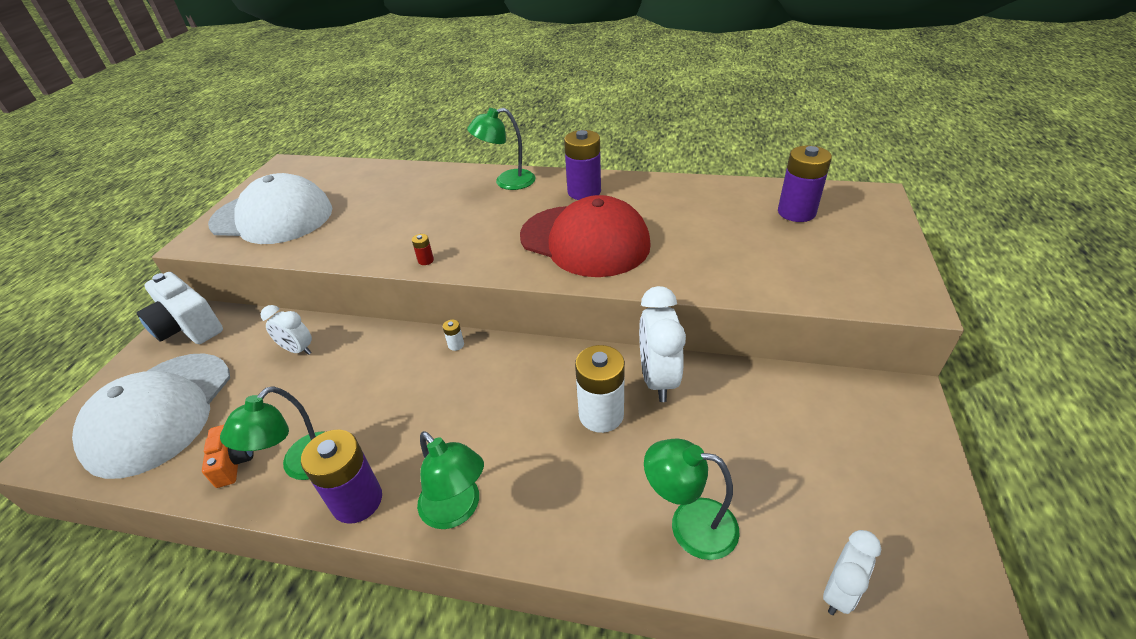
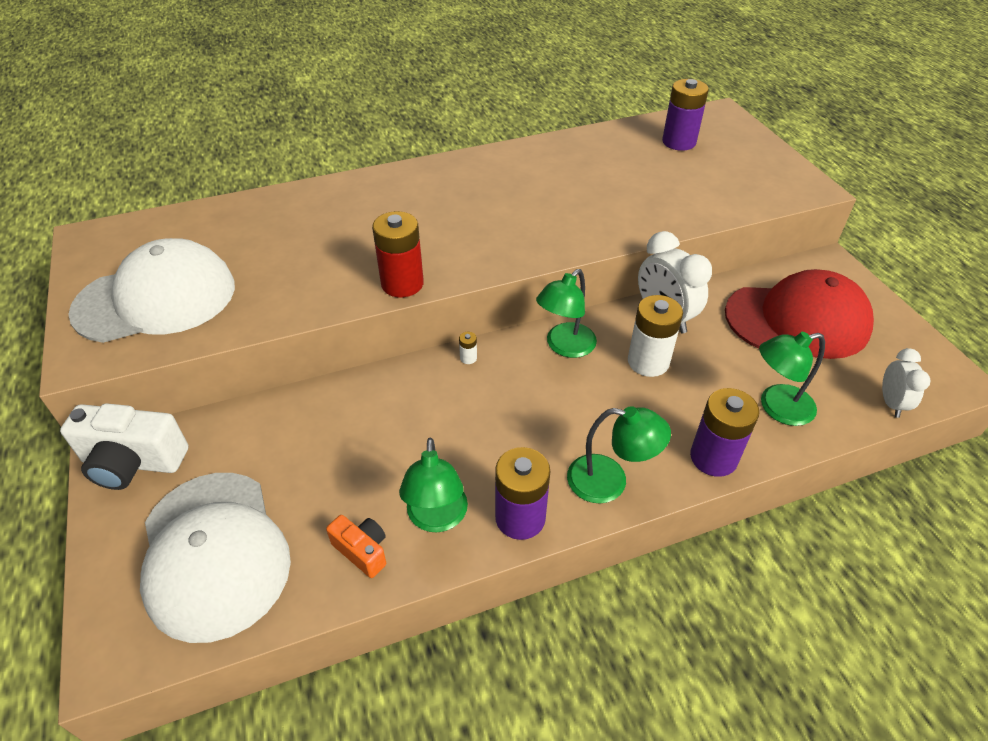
camera: 35 degrees left, 5 degrees up
white clock [261,305,312,355] -> none
red battery [412,234,434,265] -> red battery [372,211,424,297], size x2.42
green lamp [467,108,536,190] -> green lamp moved to [536,269,597,358]
red cap [520,195,651,277] -> red cap moved to [725,269,874,359]
purple battery [564,130,601,200] -> purple battery moved to [690,388,759,477]

